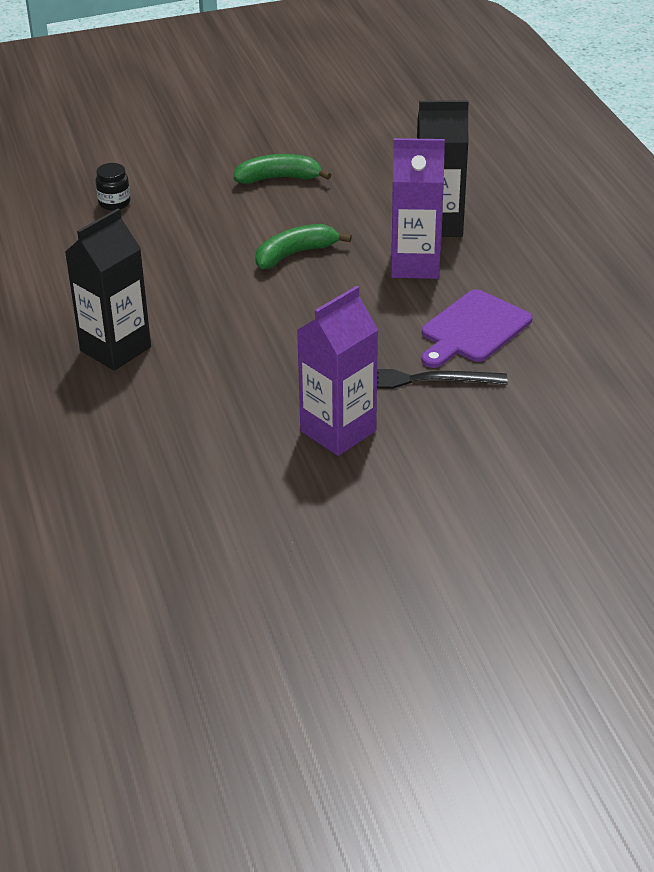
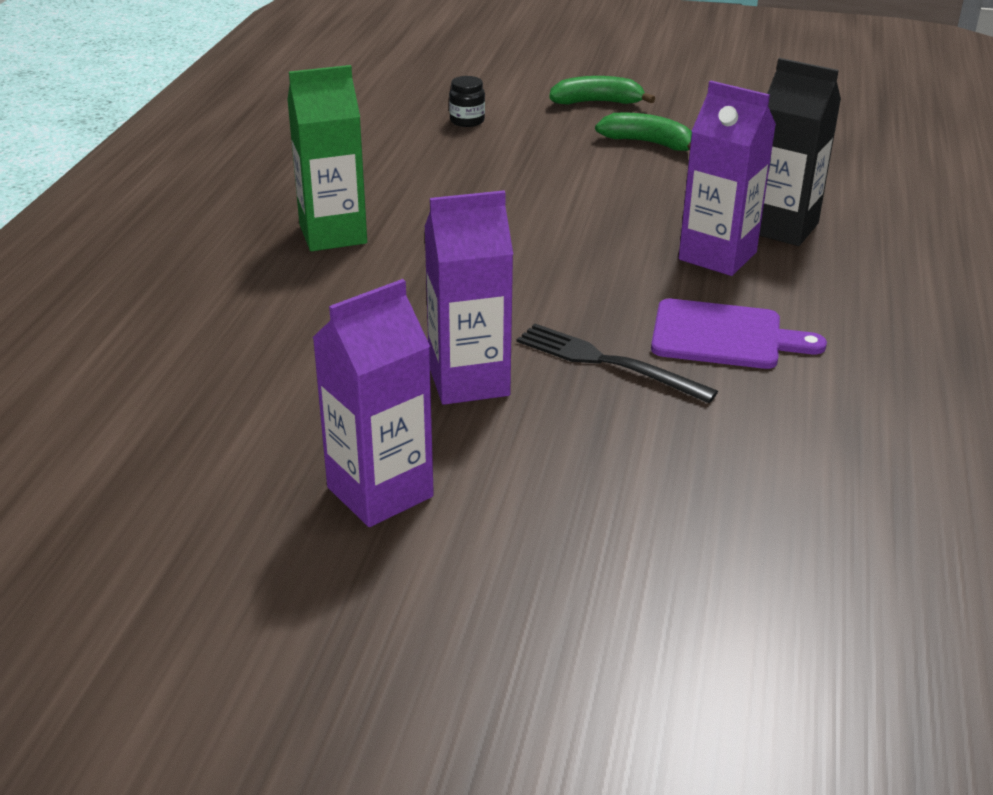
camera: 30 degrees right, 5 degrees down
black carton [65,208,151,371] -> green carton [287,65,367,251]
green banana [255,224,352,269] -> green banana moved to [549,76,655,105]
purple cutting board [421,289,532,368] -> purple cutting board turned 150 degrees counterclockwise [651,299,827,369]
none -> purple carton [312,279,434,527]

